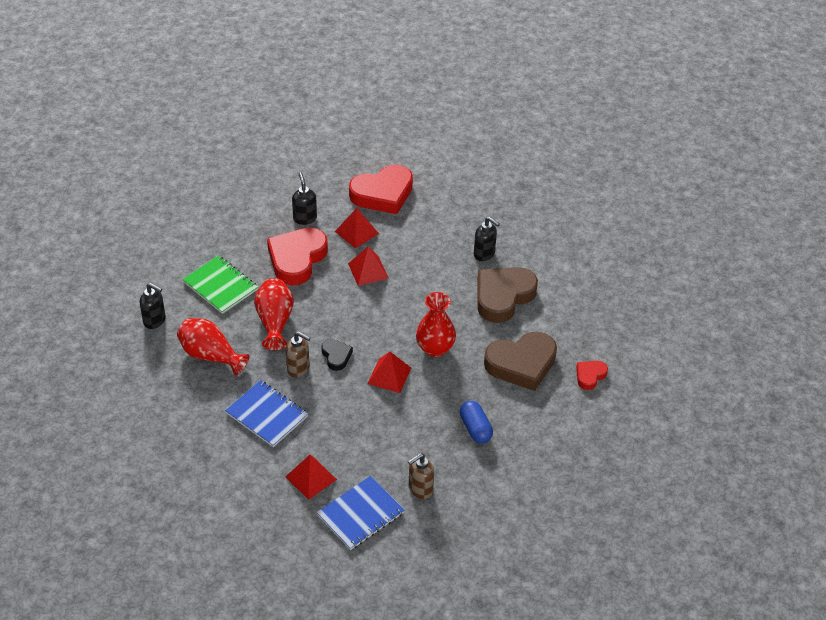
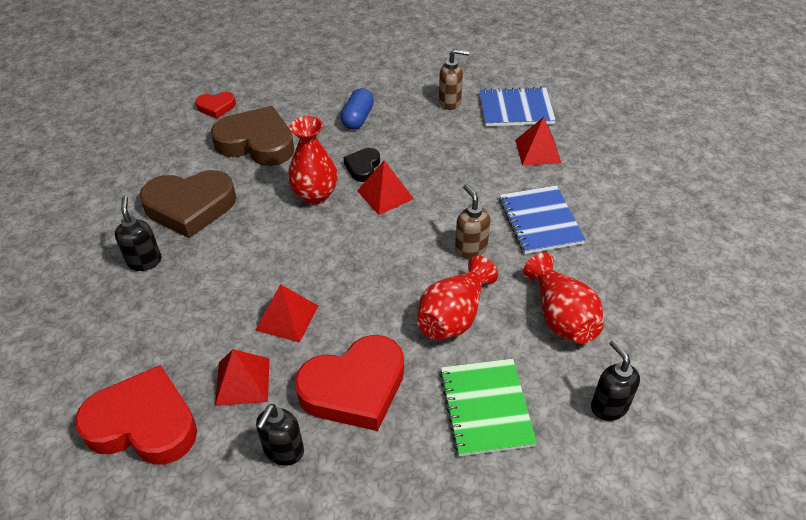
camera: 140 degrees left, 0 degrees up
black heart [321,339,353,371] -> black heart moved to [344,148,380,182]

